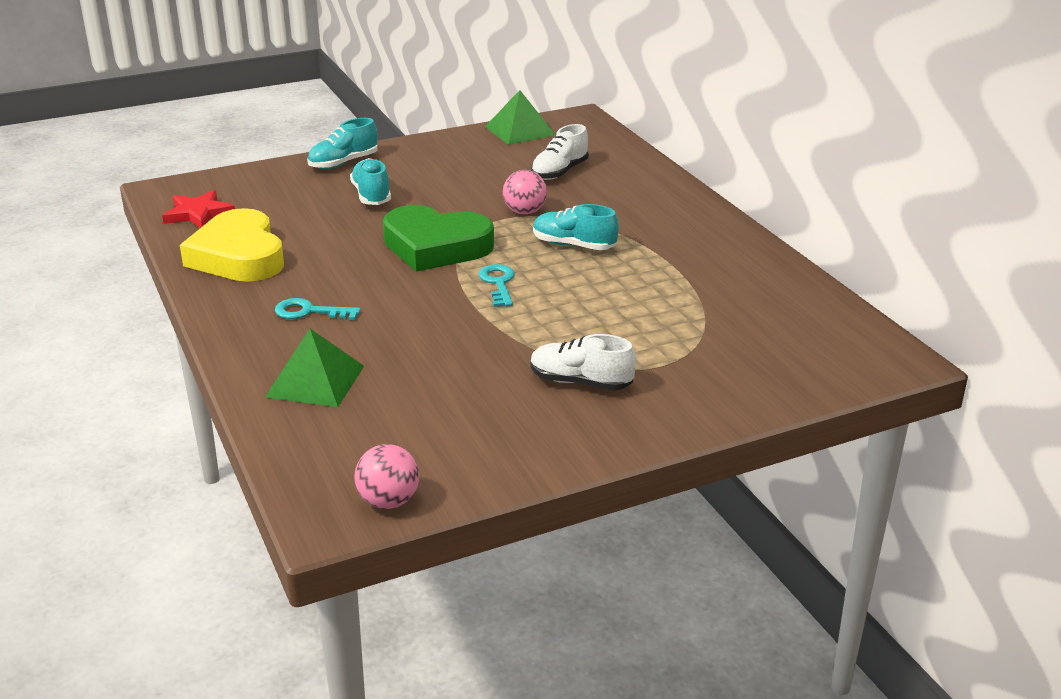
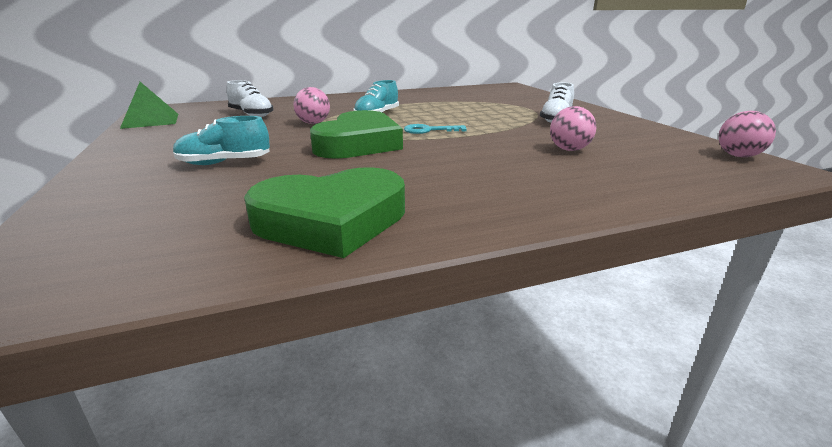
camera: 85 degrees left, 5 degrees down
red star [162,190,235,228] -> none
yellow heart [180,208,284,282] -> green heart [244,167,405,258]
green pyramid [265,329,364,407] -> none
turquoise key [275,298,361,320] -> none
turquoise shoe [307,118,377,169] -> none
none -> pink ball [550,106,597,151]

